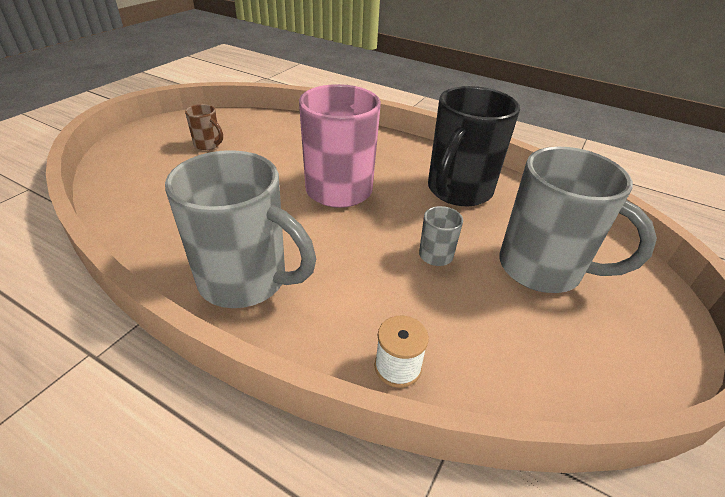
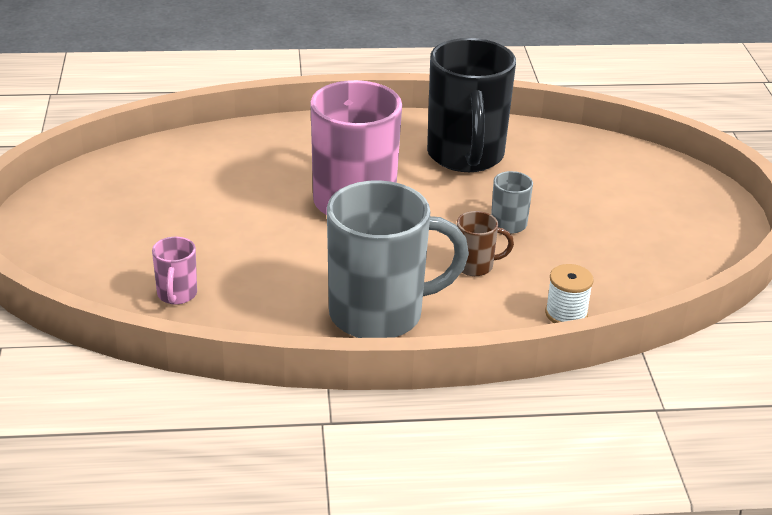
camera: 35 degrees left, 5 degrees down
brown mug [185,104,223,150] -> brown mug moved to [457,211,514,276]
grey mug [499,147,657,293] -> none
none -> pink mug [152,237,197,305]

